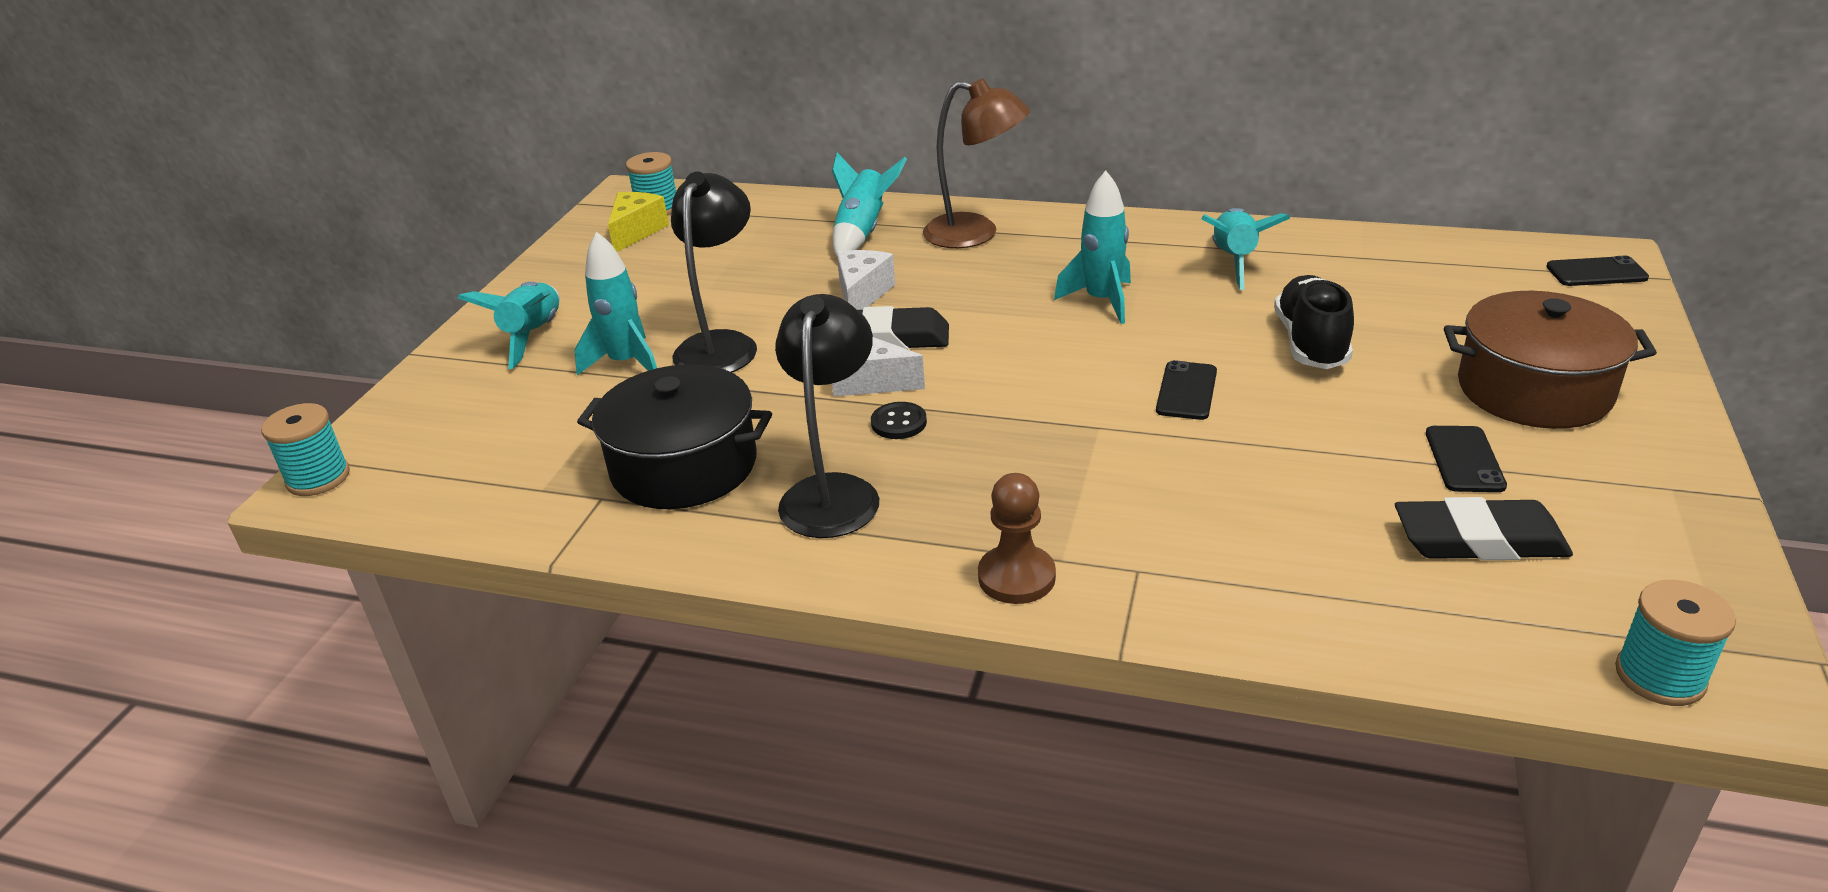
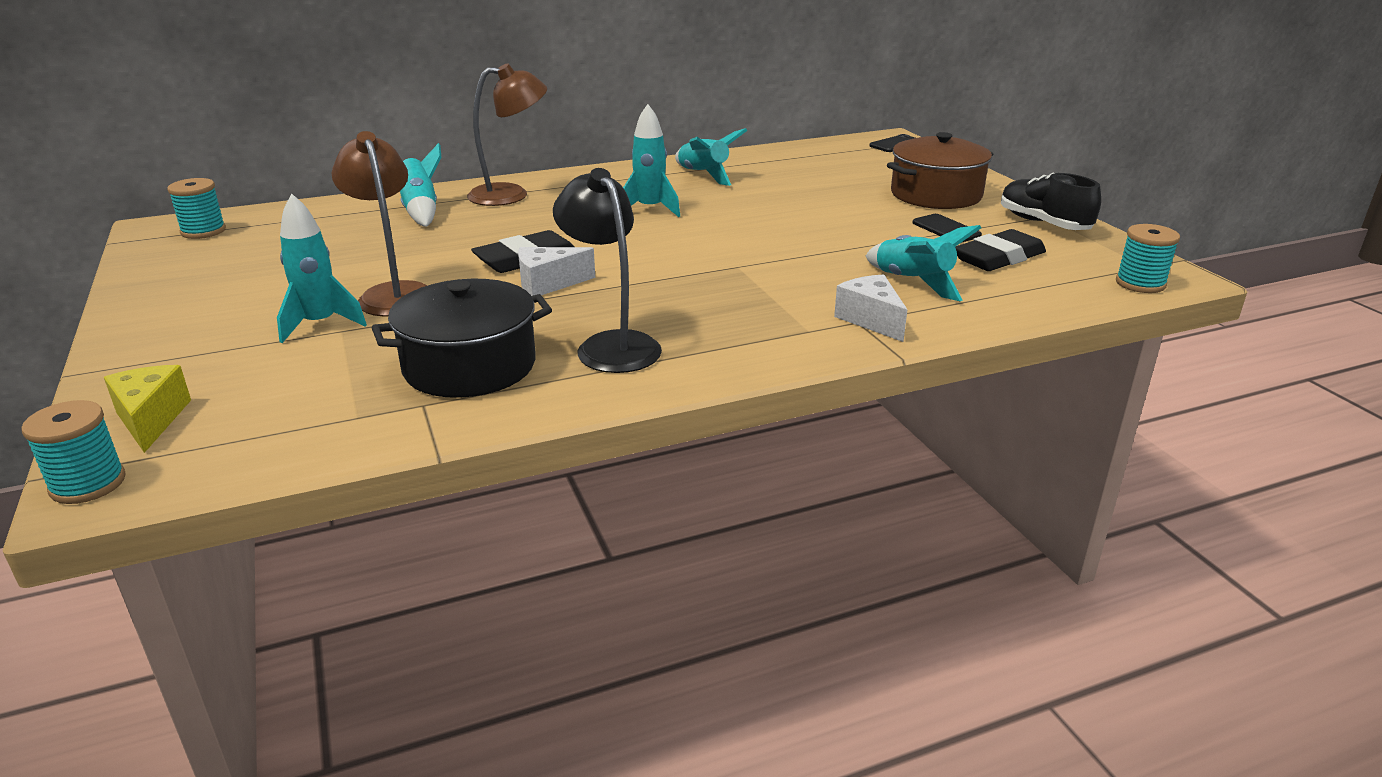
camera: 40 degrees left, 5 degrees down
turquoise rocket [458,282,560,369] -> turquoise rocket moved to [866,225,981,301]
yellow cheese [608,192,669,252] -> yellow cheese moved to [104,365,191,453]
black lamp [671,172,757,373] -> brown lamp [332,131,427,317]
white cheese [836,250,895,310] -> white cheese moved to [834,274,907,342]
black button [871,402,927,439] -> none
brown pawn [978,473,1056,604] -> none
black phone [1156,360,1217,420] -> none
black shoe [1274,275,1354,369] -> black shoe moved to [1001,172,1101,230]

